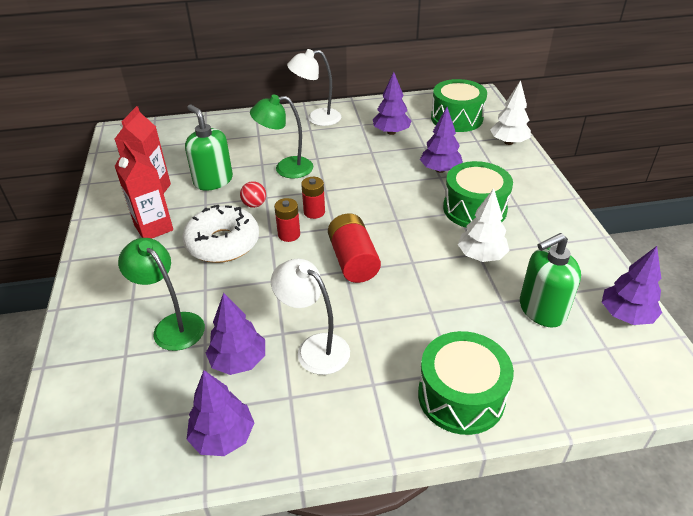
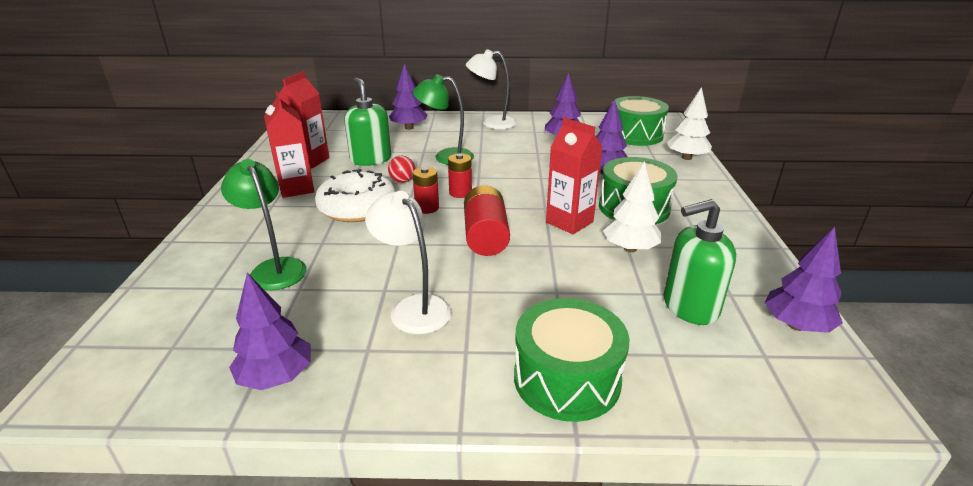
camera: 10 degrees right, 10 degrees down
purple tree [206,293,265,375] -> purple tree moved to [389,64,428,130]
none -> red carton [546,117,602,234]

